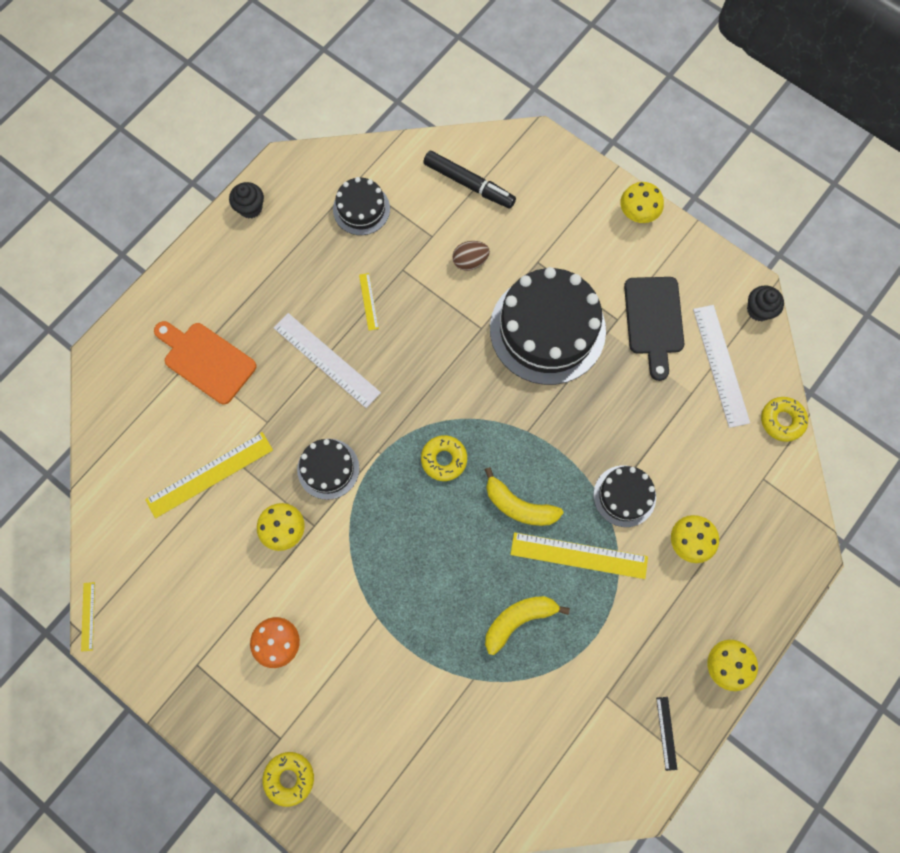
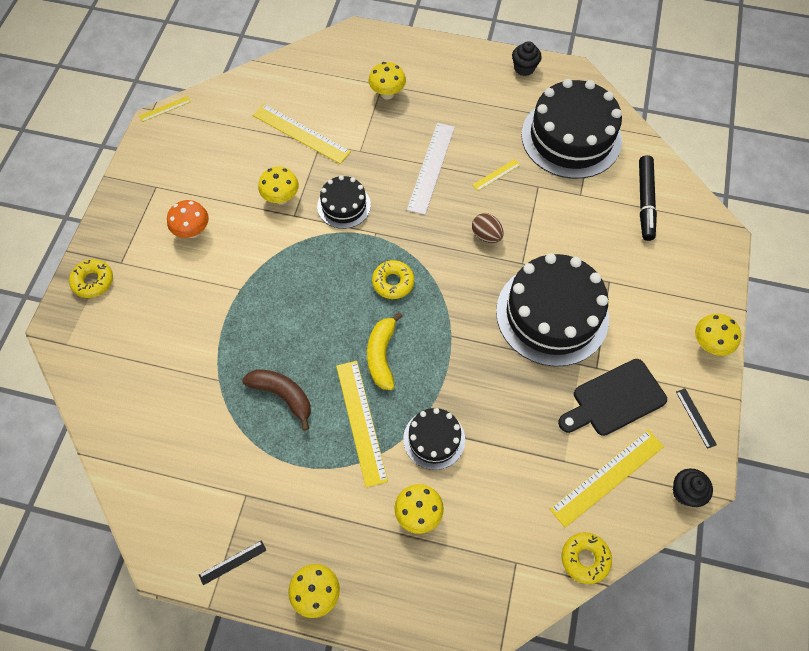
camera: 65 degrees right, 10 degrees down
orange cutting board [154,321,257,404] -> yellow mushroom [368,62,406,100]
black cake [333,177,390,235] -> black cake [521,79,622,179], size x1.95
brown egg [453,241,490,271] -> brown egg moved to [472,213,504,243]
yellow banana [485,596,570,655] -> brown banana [242,369,311,431]
white ruler [693,305,750,428] -> yellow ruler [550,430,664,528]
none -> black ruler [676,389,717,449]

